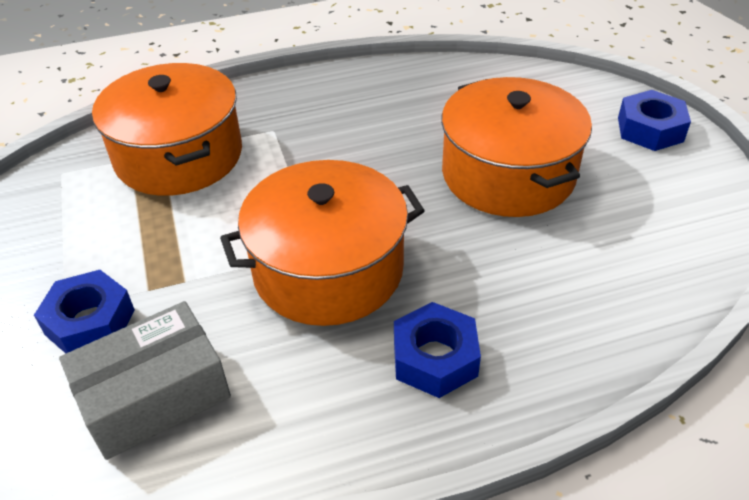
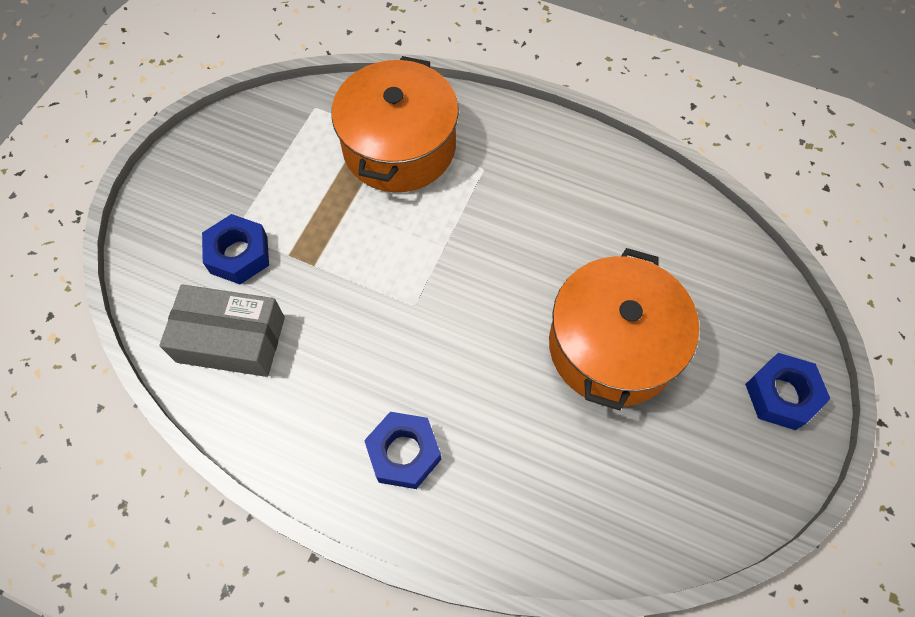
camera: 40 degrees right, 20 degrees up
orange pot [220,160,425,326] -> none

